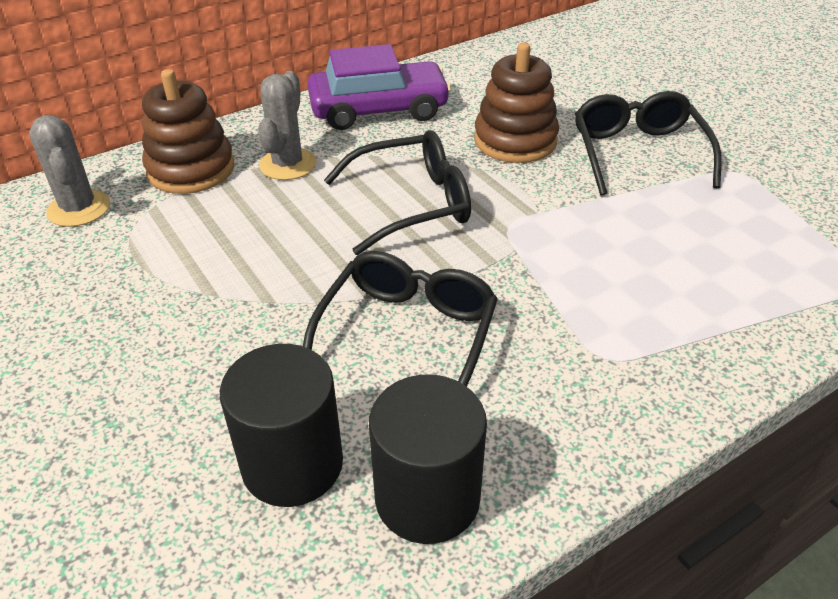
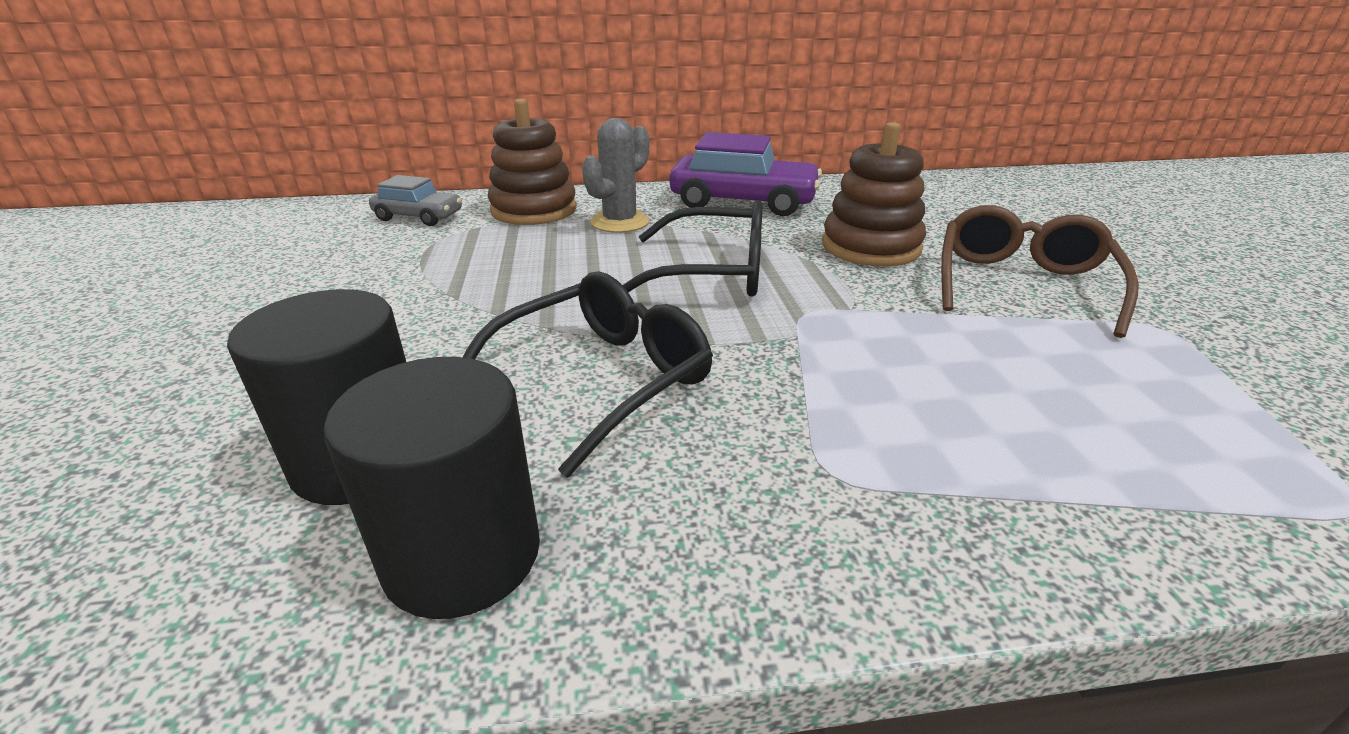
camera: 25 degrees right, 10 degrees down
grey cactus [29,115,110,227] -> grey car [369,175,462,226]
black glasses [575,91,722,196] -> brown glasses [941,205,1139,338]

